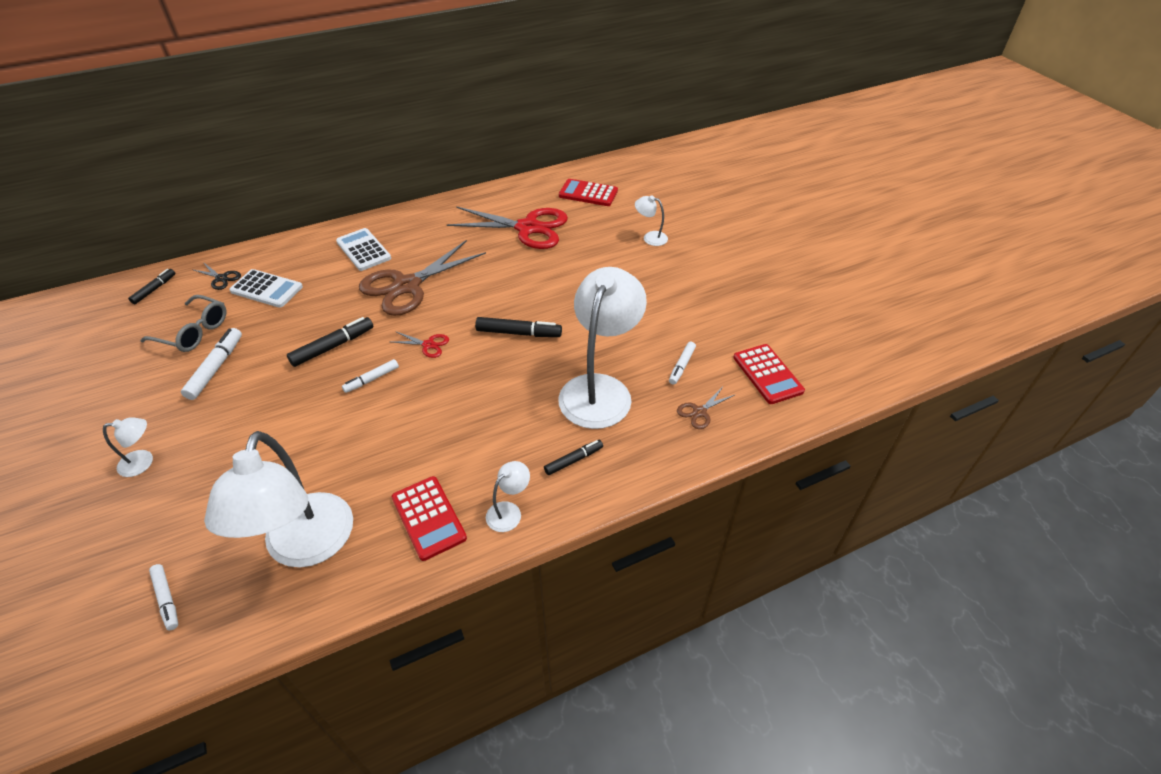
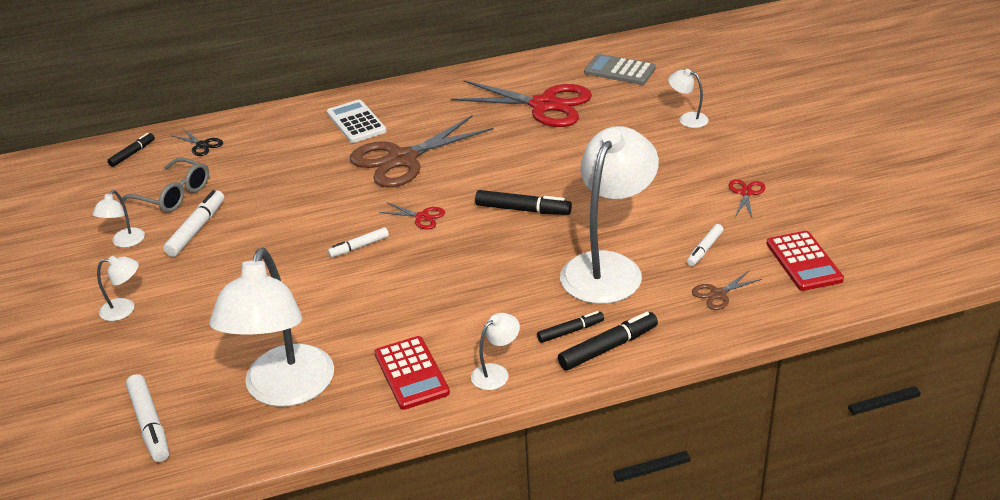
camera: 10 degrees right, 10 degrees down
white marker [149,564,178,630] -> white marker [126,374,169,462], size x1.56
white calculator [229,269,303,308] -> none
black marker [287,317,373,367] -> black marker moved to [558,312,658,370]
red calculator [559,179,618,206] -> grey calculator [584,54,656,85]
none -> white lamp [92,190,145,248]
none -> red scissors [729,179,766,219]

